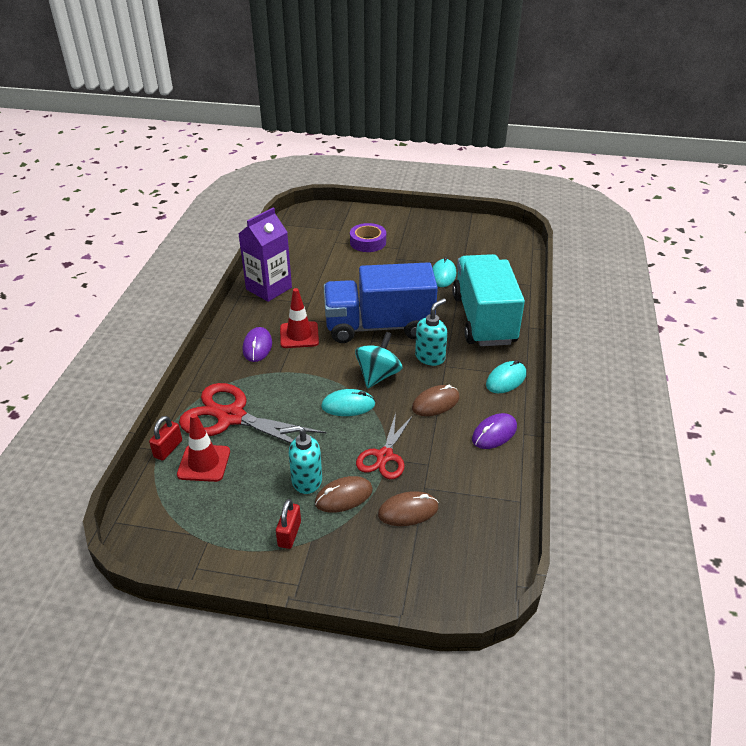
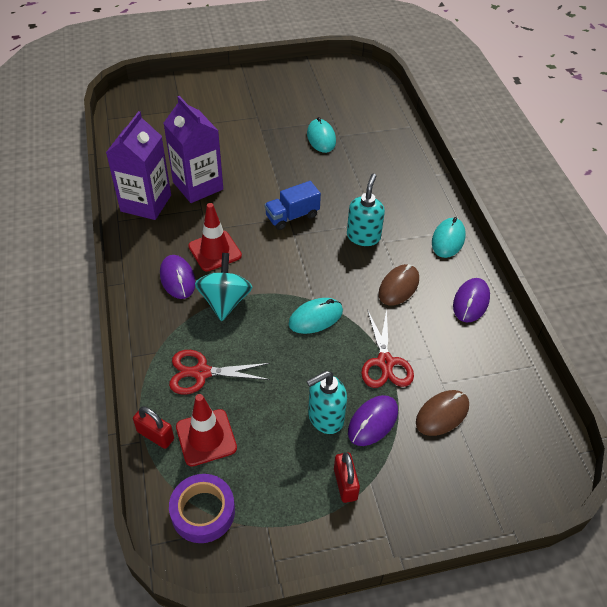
camera: 25 degrees left, 10 degrees up
red padlock [149,416,182,461] -> red padlock turned 60 degrees counterclockwise [133,406,174,449]
red scissors [179,383,327,444] -> red scissors [169,350,270,395], size x0.60
brown mouse [315,476,373,513] -> purple mouse [348,395,398,446]
blue truck [324,262,438,343] -> blue truck [264,181,321,230], size x0.44
purple tape [350,223,386,252] -> purple tape moved to [169,474,235,543]
turquoise spinning top [355,332,402,388] -> turquoise spinning top moved to [195,253,252,321]
turquoise truck [452,254,525,346] -> none
none -> purple carton [163,96,223,203]

